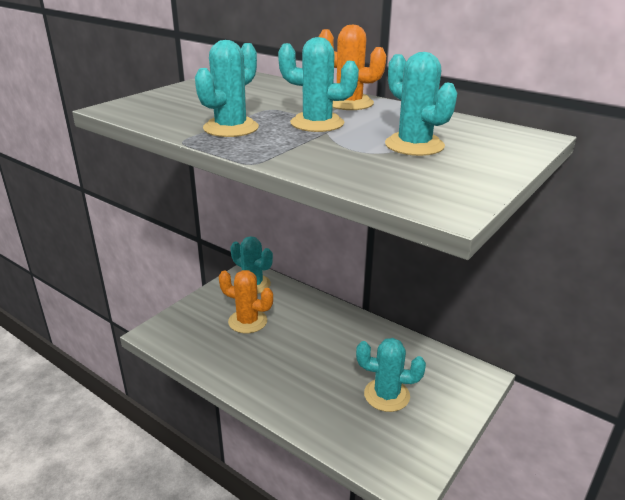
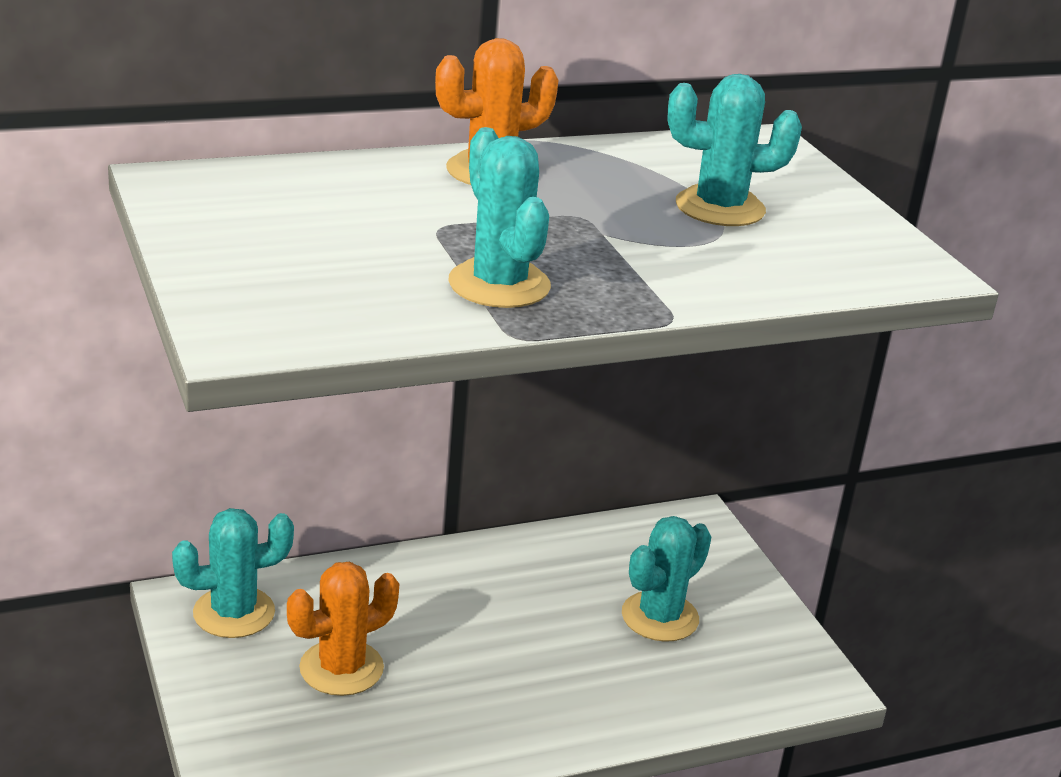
camera: 60 degrees left, 0 degrees up
turquoise cactus [278,37,359,132] -> none

